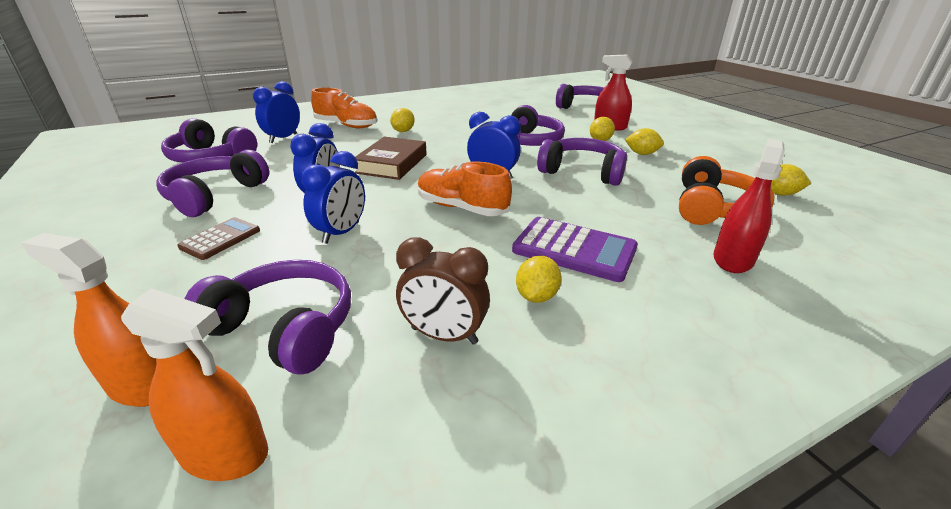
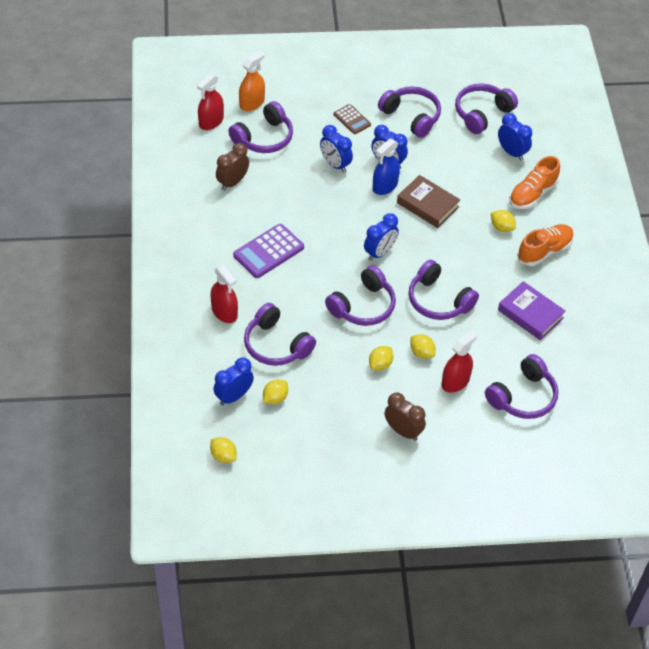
camera: 110 degrees right, 20 degrees up
orange spray bottle [121,288,268,481] -> red spray bottle [197,74,224,130]
orange shoe [418,162,512,216] -> orange shoe moved to [517,224,574,266]
yellow lemon [516,255,562,303] -> yellow lemon moved to [210,437,237,463]
orange headphones [679,156,775,225] -> purple headphones [244,303,316,366]
none -> blue clock [213,358,254,406]
none -> blue spray bottle [373,139,400,195]
none -> brown clock [384,392,426,441]
none -> purple book [498,281,566,340]

